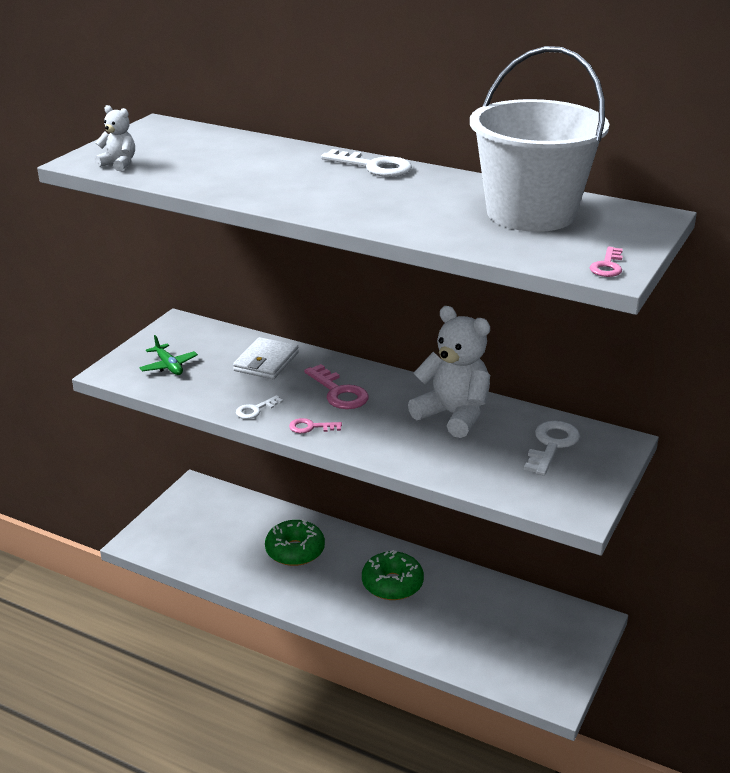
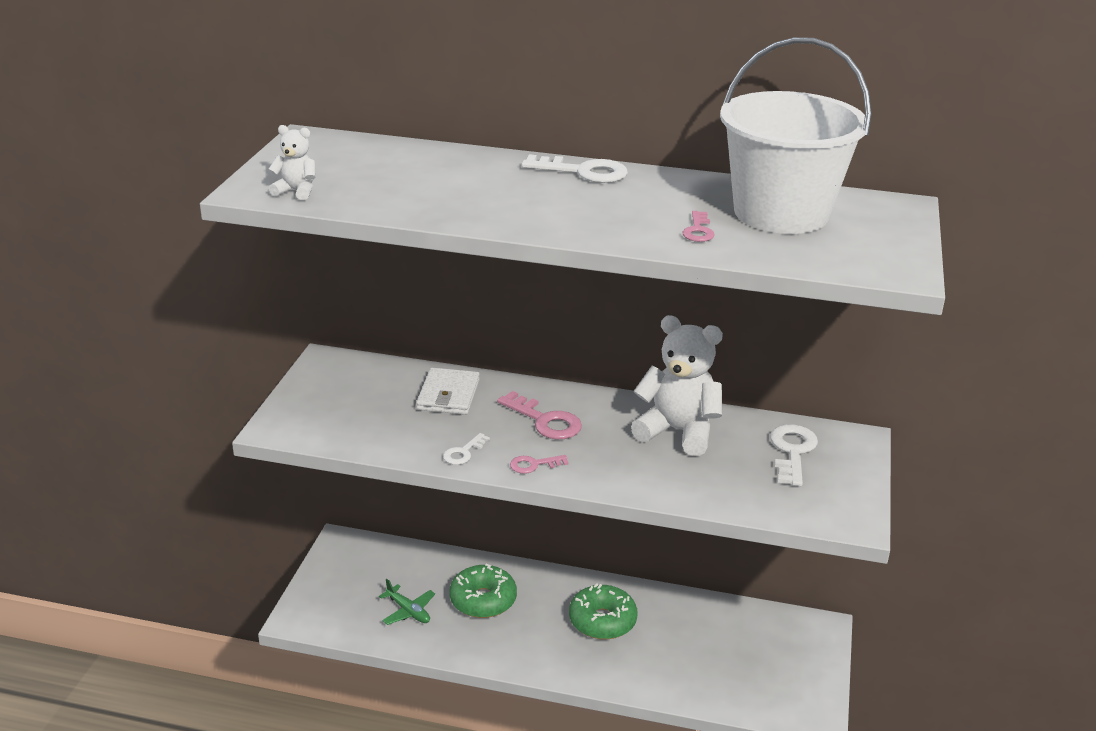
camera: 15 degrees left, 0 degrees up
green plane [139,335,198,375] -> green plane moved to [379,579,435,625]
pink key [590,247,623,277] -> pink key moved to [683,211,715,242]

